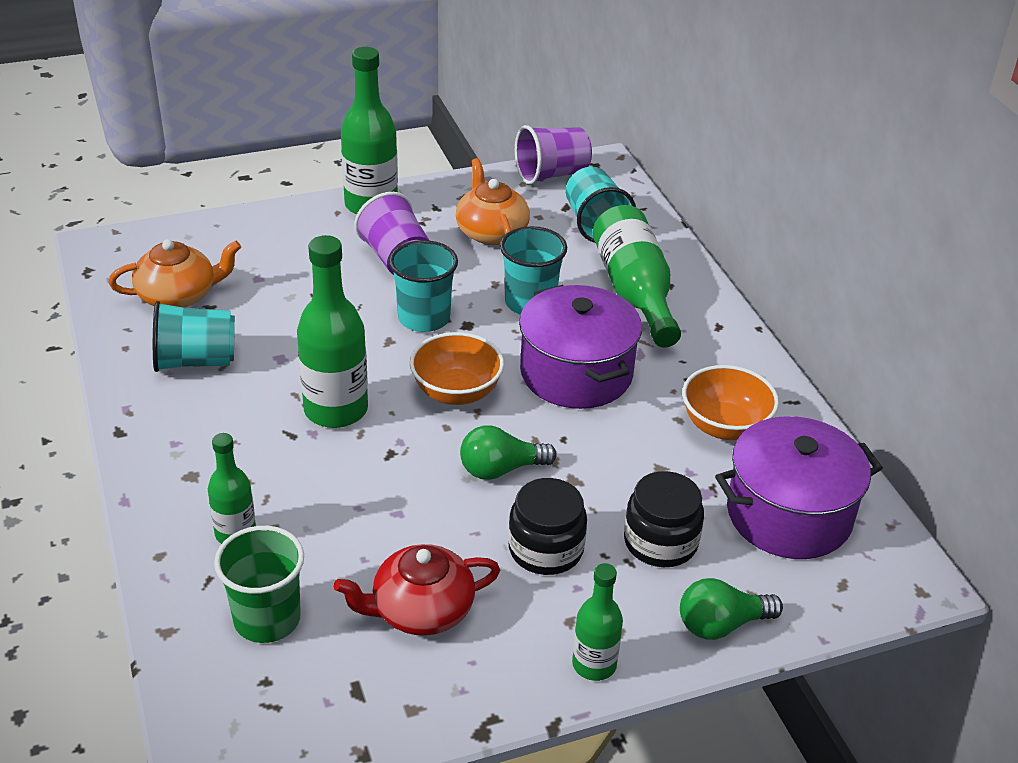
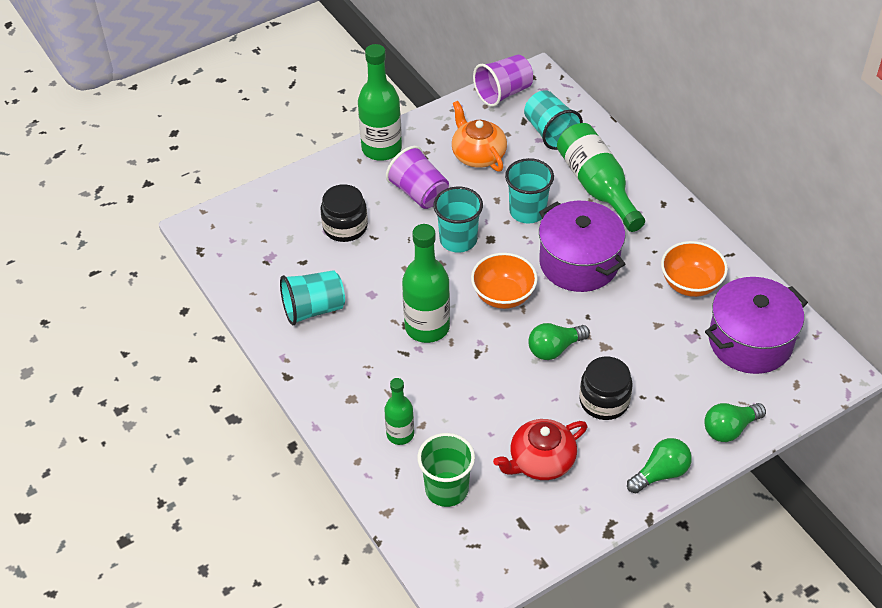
camera: 10 degrees left, 10 degrees up
orange teapot [109,239,241,308] -> none
green bottle [572,563,623,681] -> green light bulb [627,438,692,493]
black jar [624,471,704,567] -> black jar moved to [321,184,368,242]

